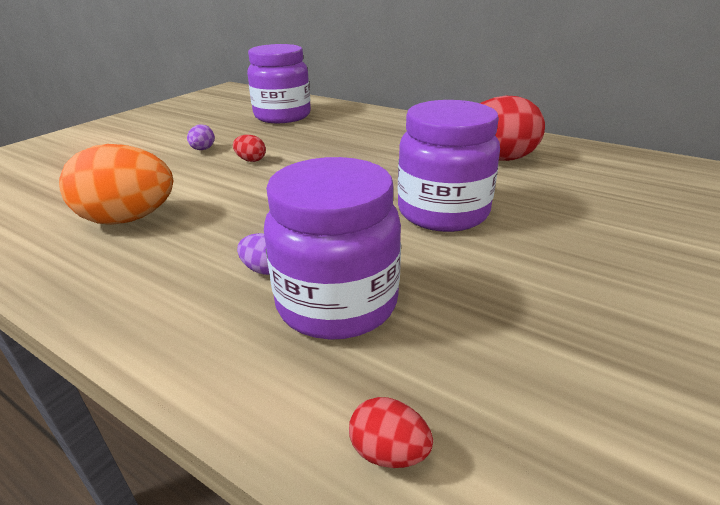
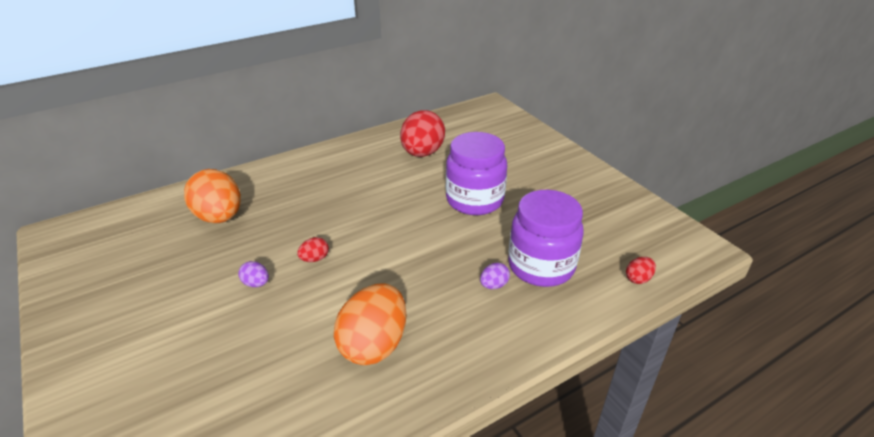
camera: 65 degrees left, 5 degrees up
purple jar [247,44,311,123] -> orange egg [184,169,241,223]

